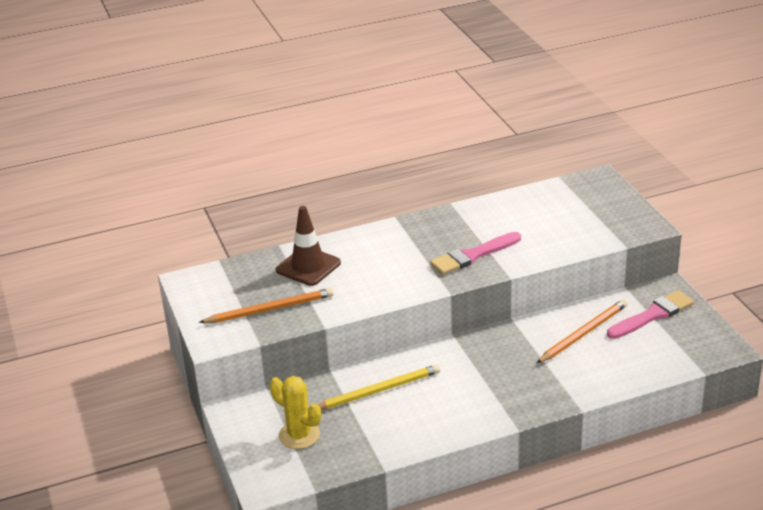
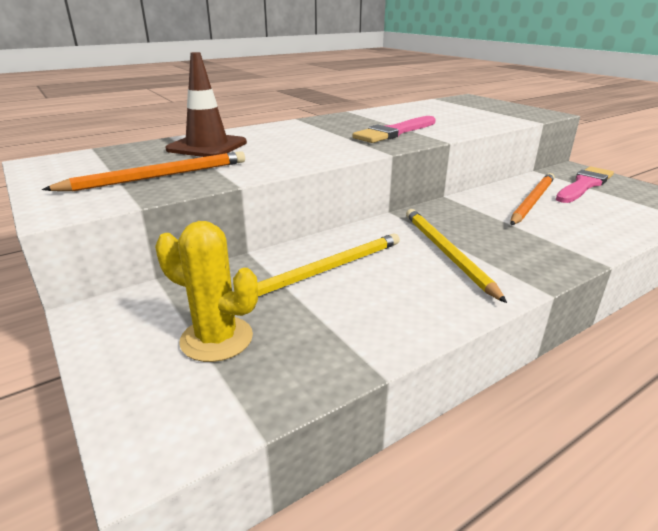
camera: 15 degrees left, 5 degrees down
none -> yellow pencil [406,209,507,303]

